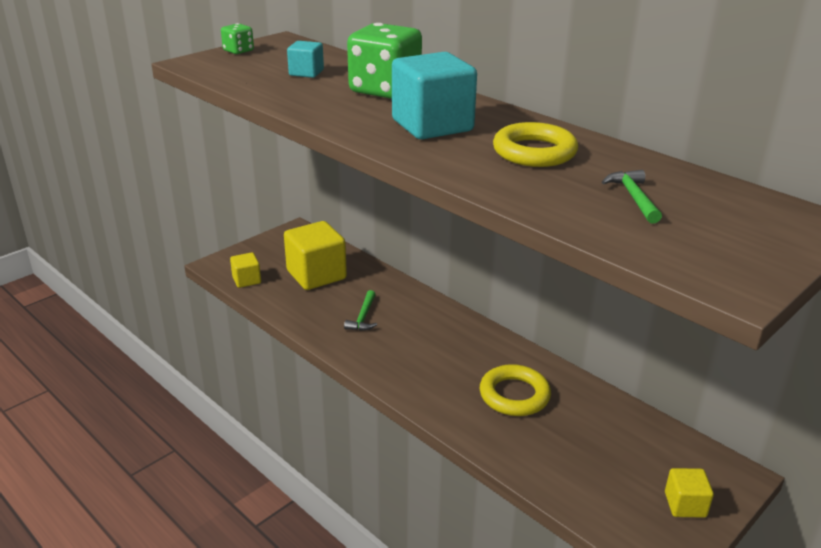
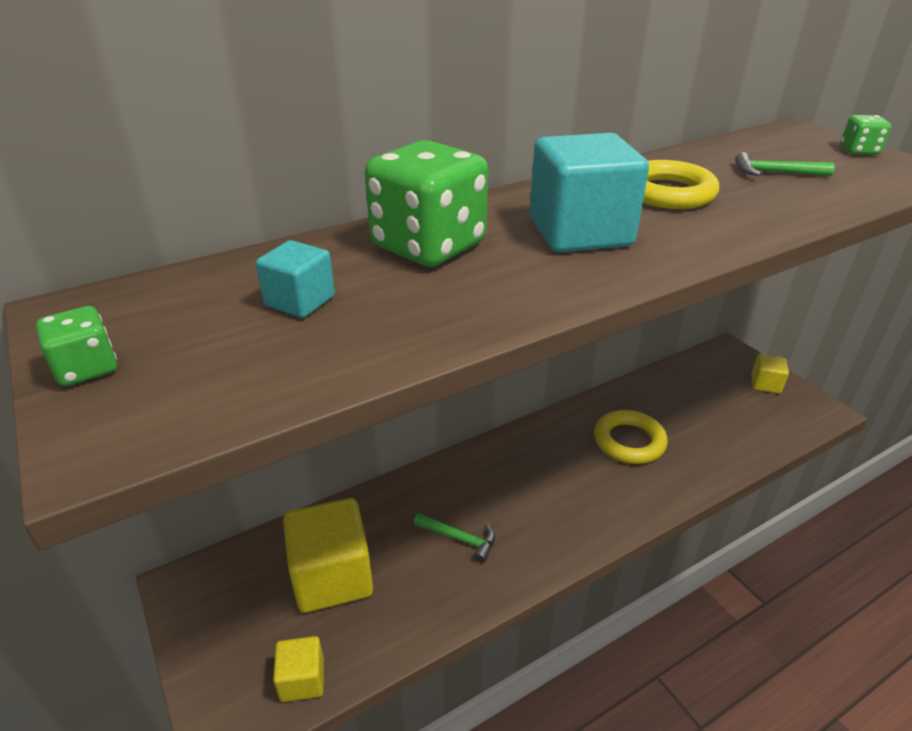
camera: 75 degrees left, 5 degrees up
none -> green dice [841,115,891,155]

